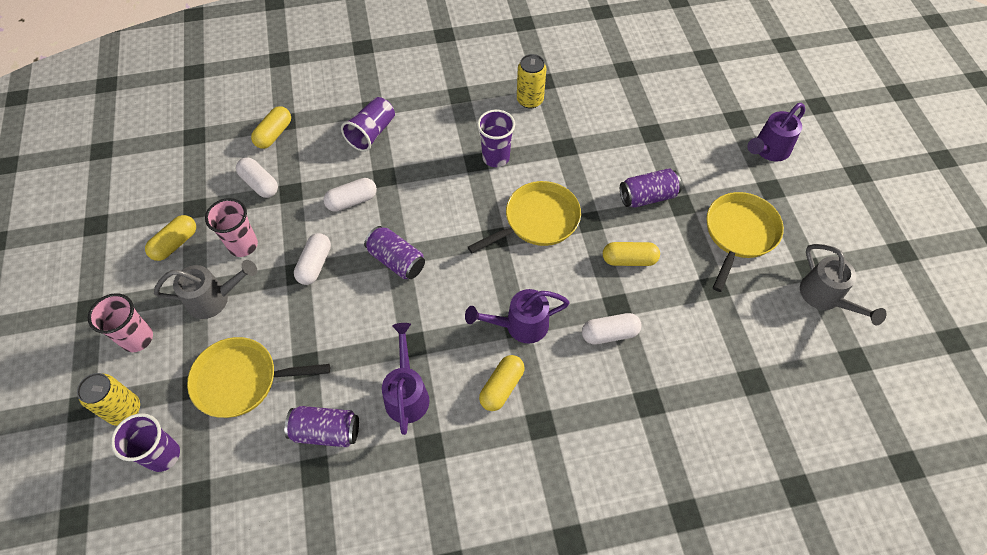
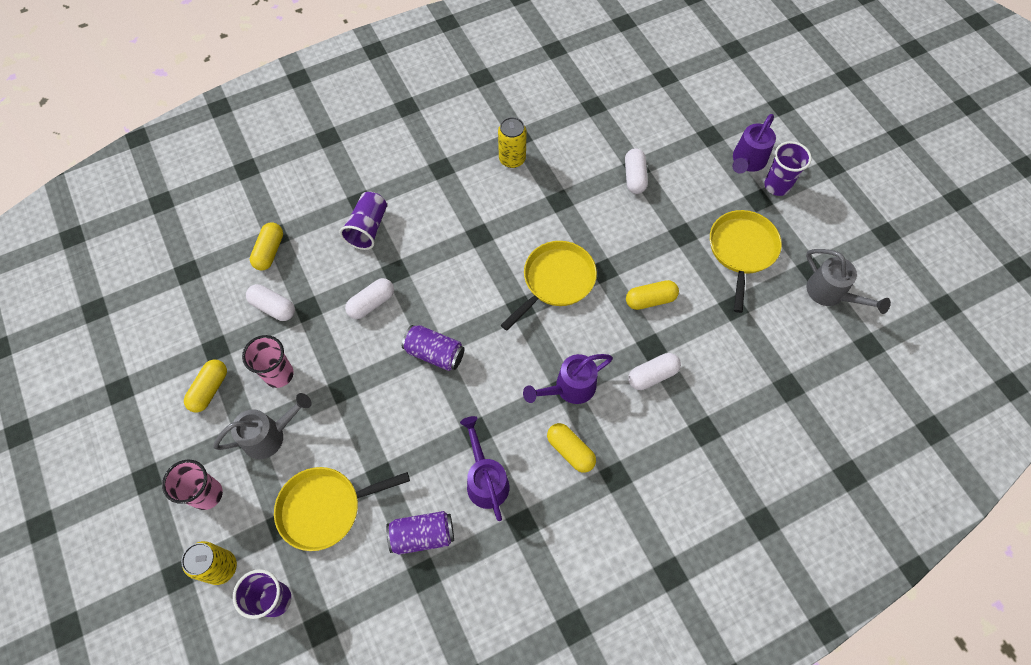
camera: 15 degrees left, 5 degrees up
white capsule [294,233,331,285] -> white capsule moved to [625,148,648,194]
purple cup [477,110,515,167] -> purple cup moved to [764,141,812,196]
yellow capsule [479,355,525,411] -> yellow capsule turned 60 degrees counterclockwise [547,423,596,473]
purple can [620,168,682,208] -> none

